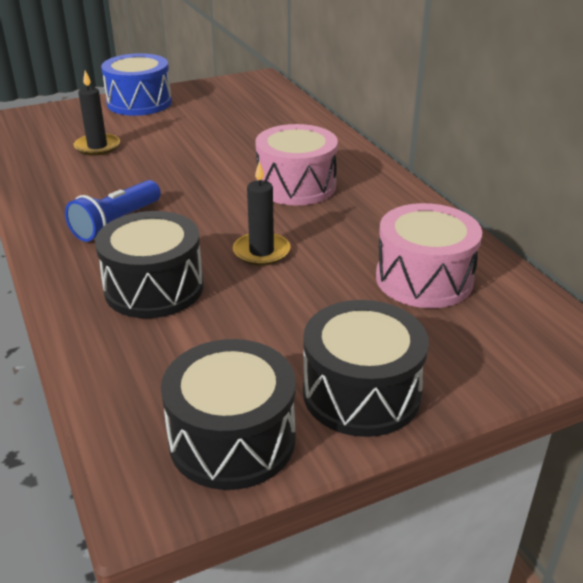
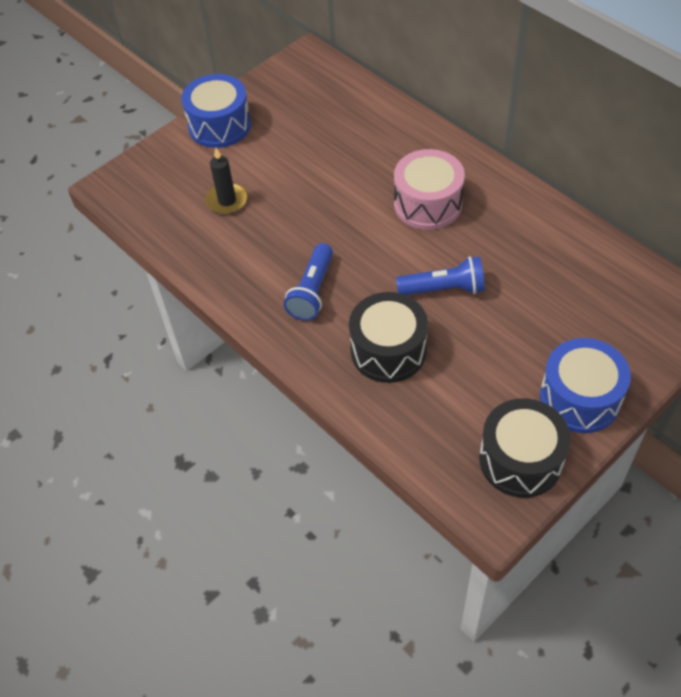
camera: 15 degrees left, 20 degrees up
black candle [233,161,291,266] -> blue flashlight [396,256,485,295]
black drum [303,300,429,437] -> blue drum [540,338,631,433]
pink drum [376,203,482,308] -> none

